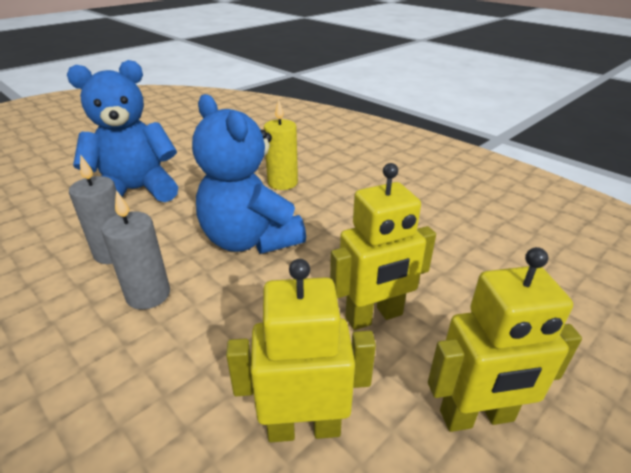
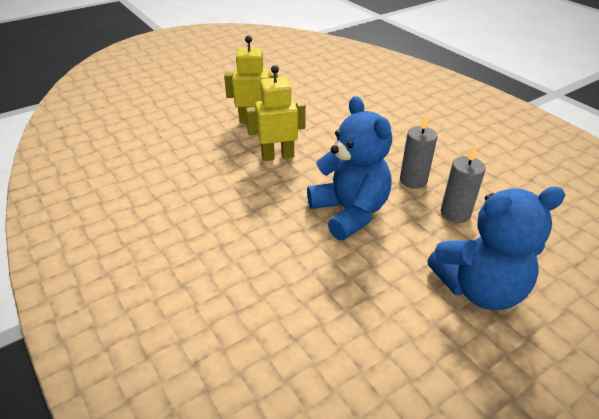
camera: 170 degrees left, 5 degrees up
yellow robot [226,259,376,442] -> none
yellow candle [264,99,298,190] -> none

